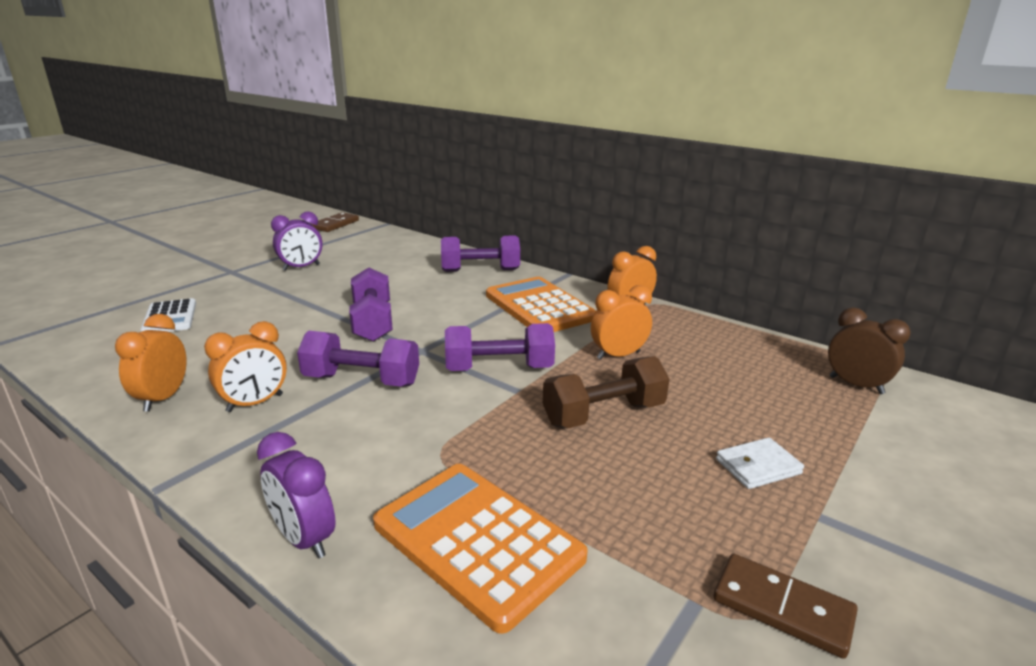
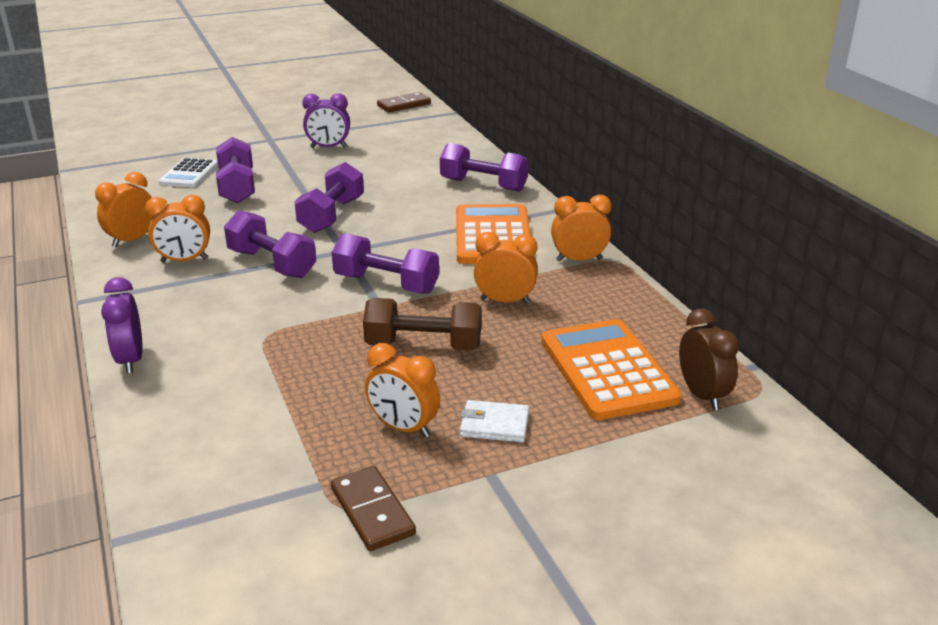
camera: 30 degrees right, 5 degrees up
orange calculator [373,464,588,634] -> orange calculator moved to [542,319,682,420]
none -> purple dumbbell [216,137,255,203]
none -> orange clock [365,343,440,438]

